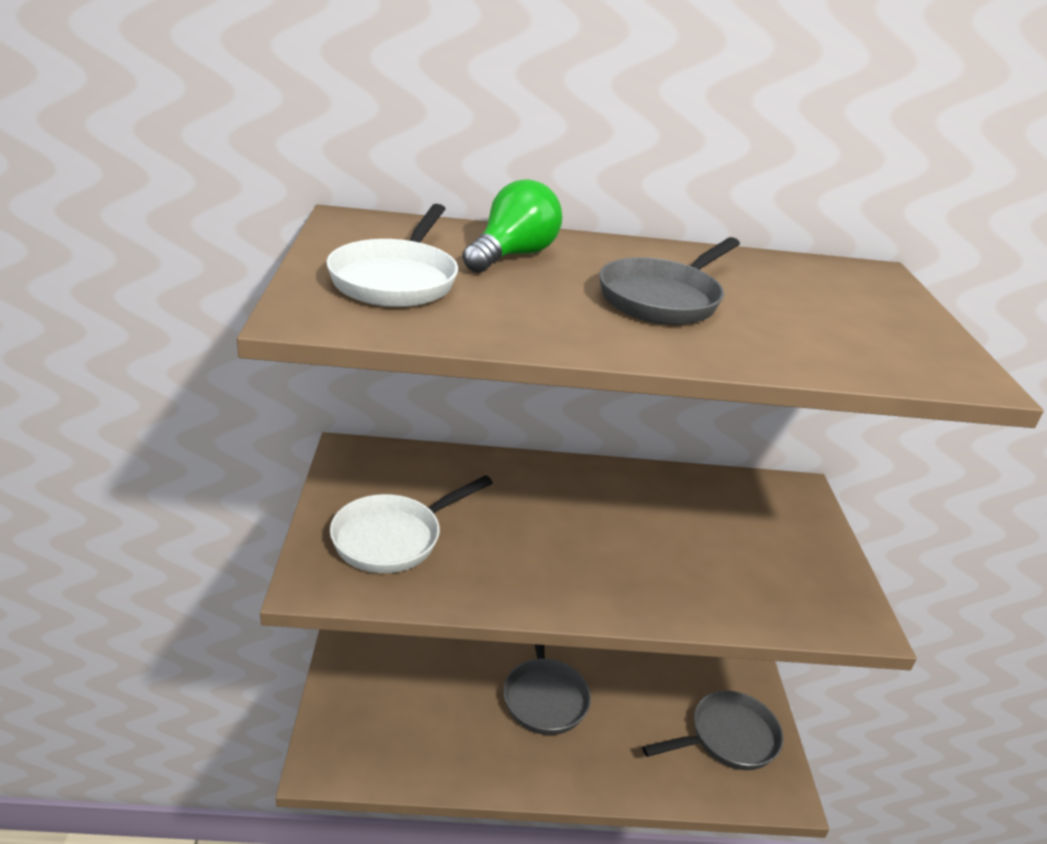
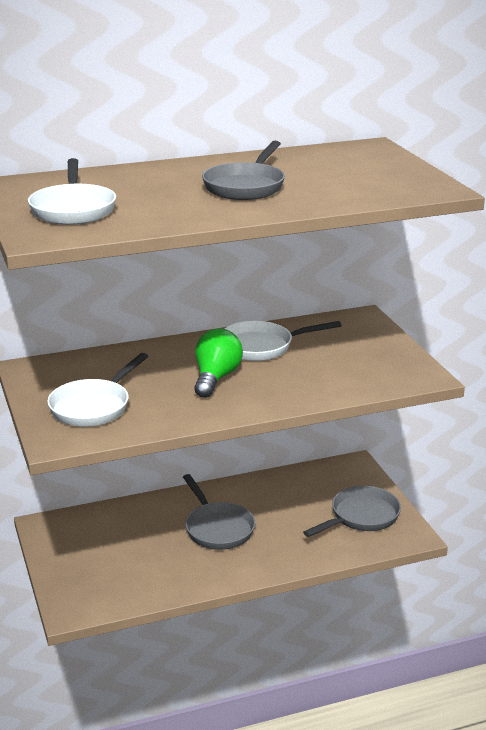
camera: 15 degrees left, 5 degrees down
green light bulb [462,179,562,273] -> green light bulb moved to [194,328,243,398]
none -> white pan [225,321,341,361]

